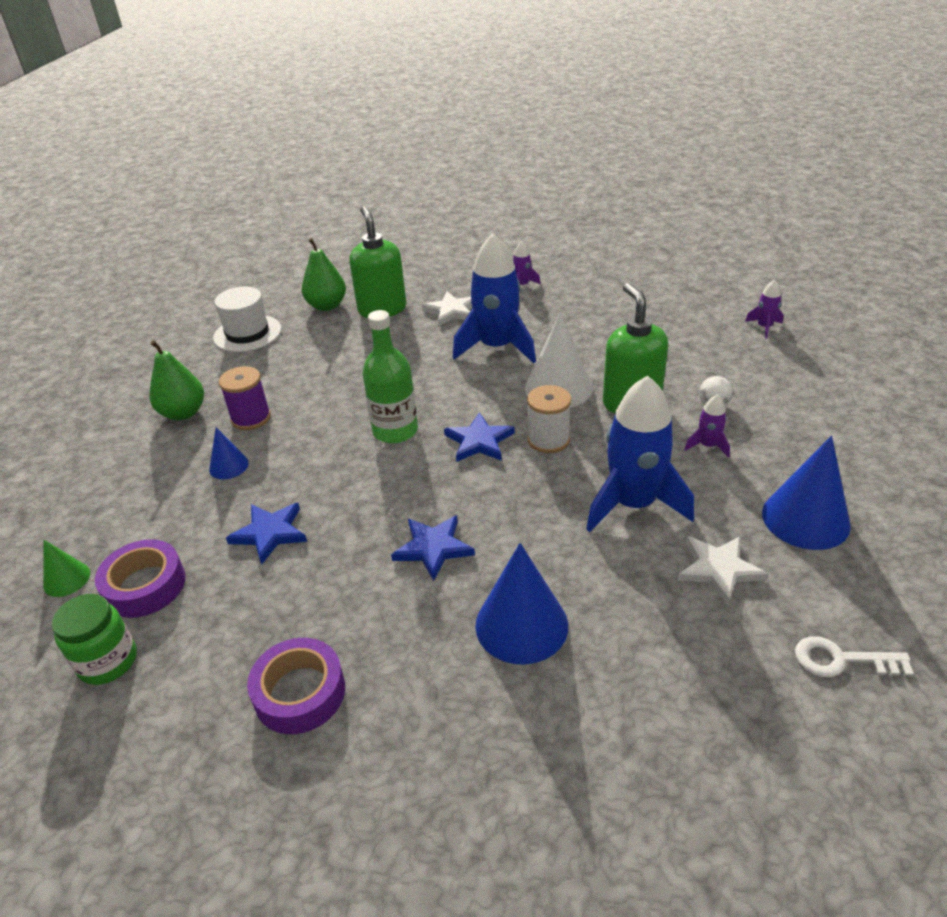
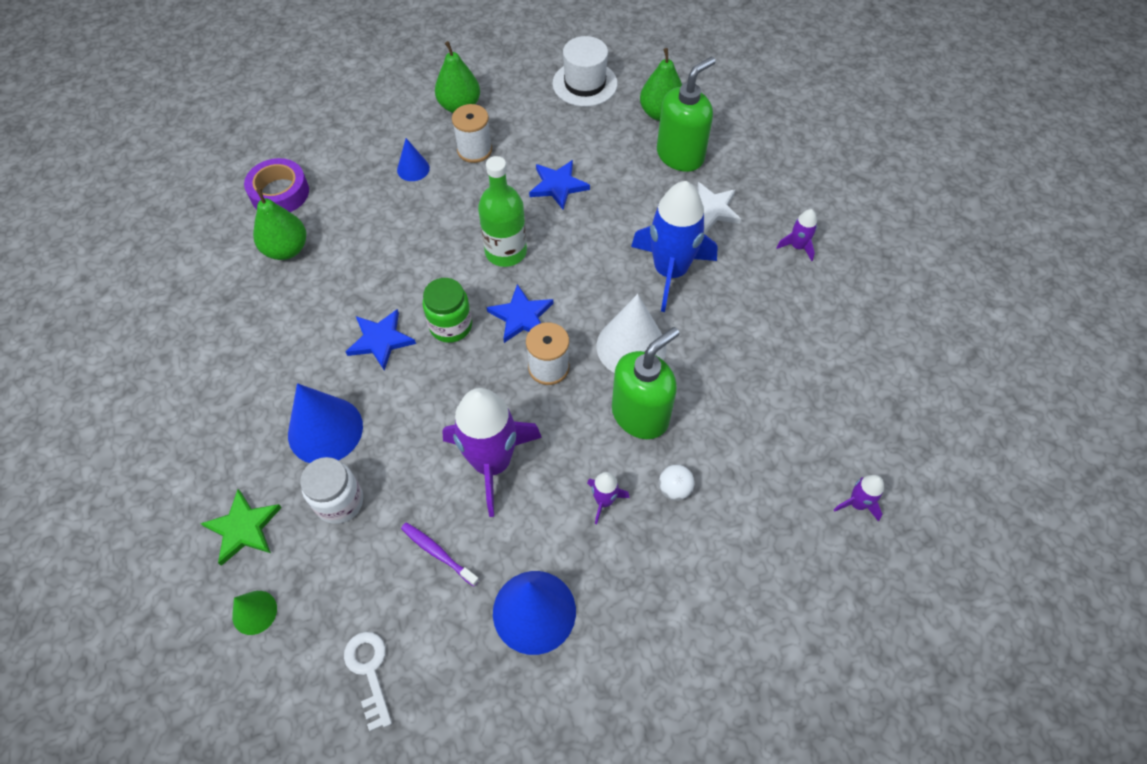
camera: 60 degrees right, 20 degrees up
green cone [43,540,90,597] -> green cone moved to [232,591,277,635]
green jar [52,594,137,685] -> green jar moved to [423,278,472,343]
purple spool [219,366,271,430] -> white spool [452,104,492,163]
blue star [226,503,307,565] -> blue star moved to [529,160,590,210]
purple tape [247,638,345,734] -> none
blue rocket [586,376,694,532] -> purple rocket [442,388,542,517]
white star [678,536,768,605] -> purple toothbrush [401,522,479,586]
none -> green star [200,489,282,566]
none -> green pear [253,188,306,260]
none -> white jar [300,457,363,524]

